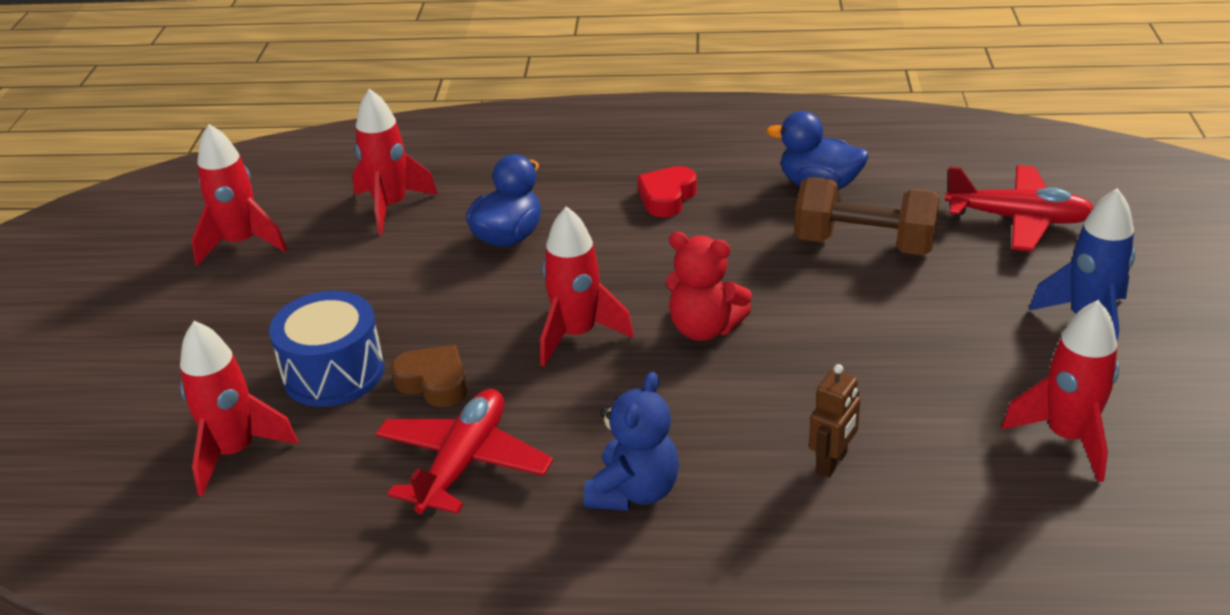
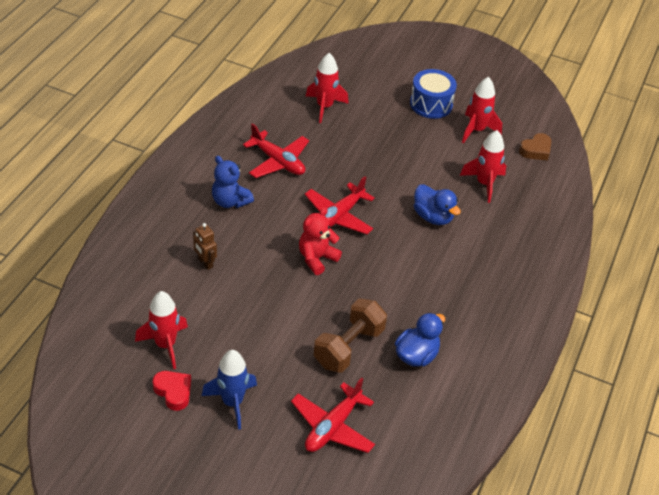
camera: 105 degrees right, 10 degrees up
blue drum [269,291,384,407] -> blue drum moved to [410,69,457,119]
brown heart [391,345,467,407] -> brown heart moved to [519,133,551,160]
red rocket [540,206,634,367] -> red plane [305,176,375,235]
red heart [637,166,697,217] -> red heart moved to [153,371,191,411]

